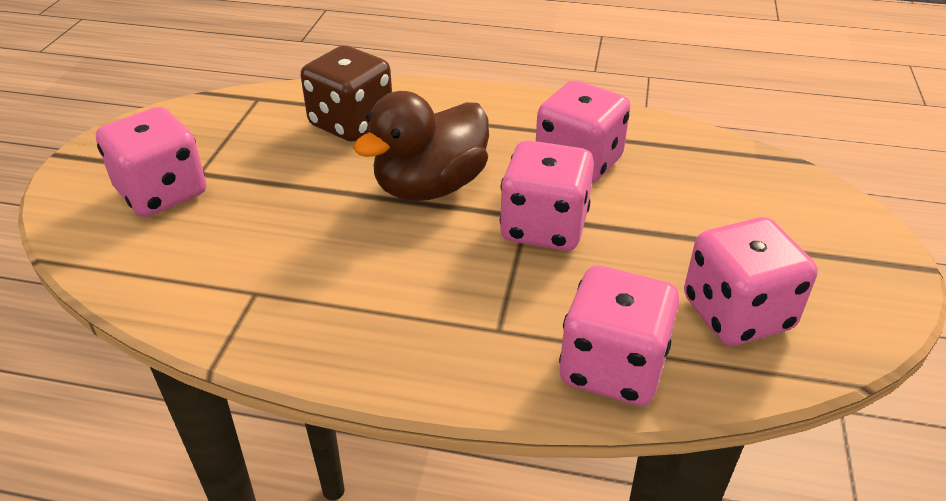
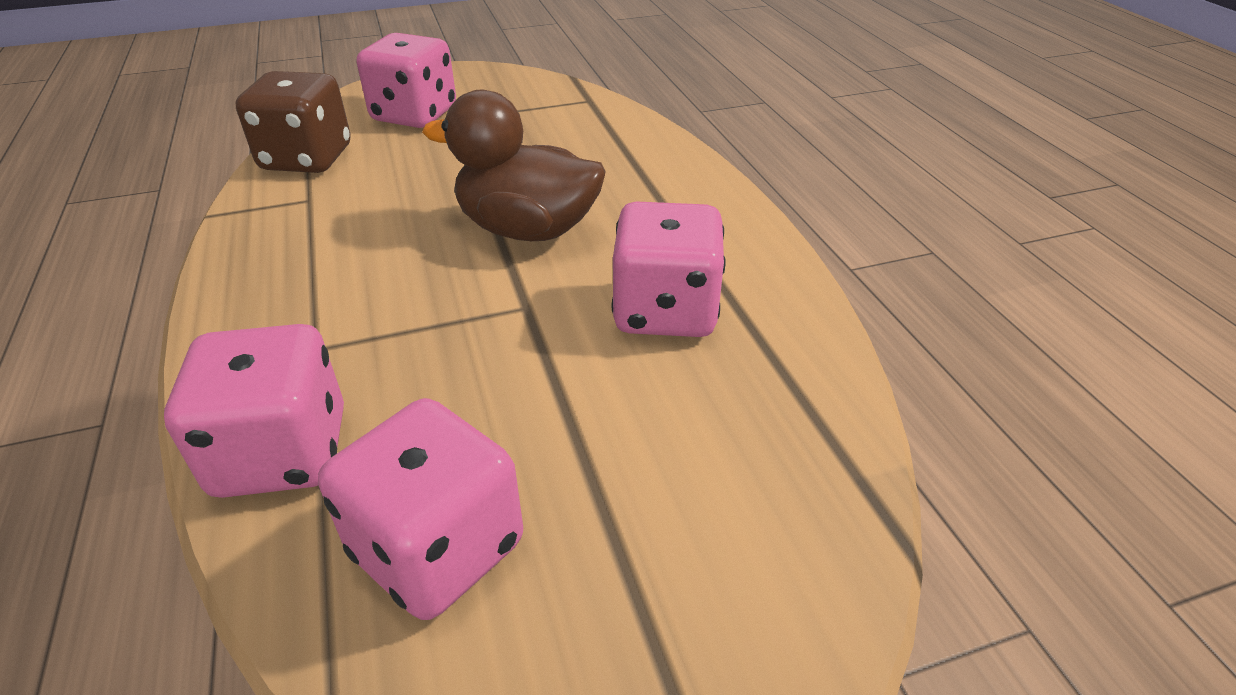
camera: 60 degrees right, 0 degrees up
brown dice [300,45,392,142] -> brown dice moved to [235,71,350,173]
pink dice [500,140,594,251] -> none

